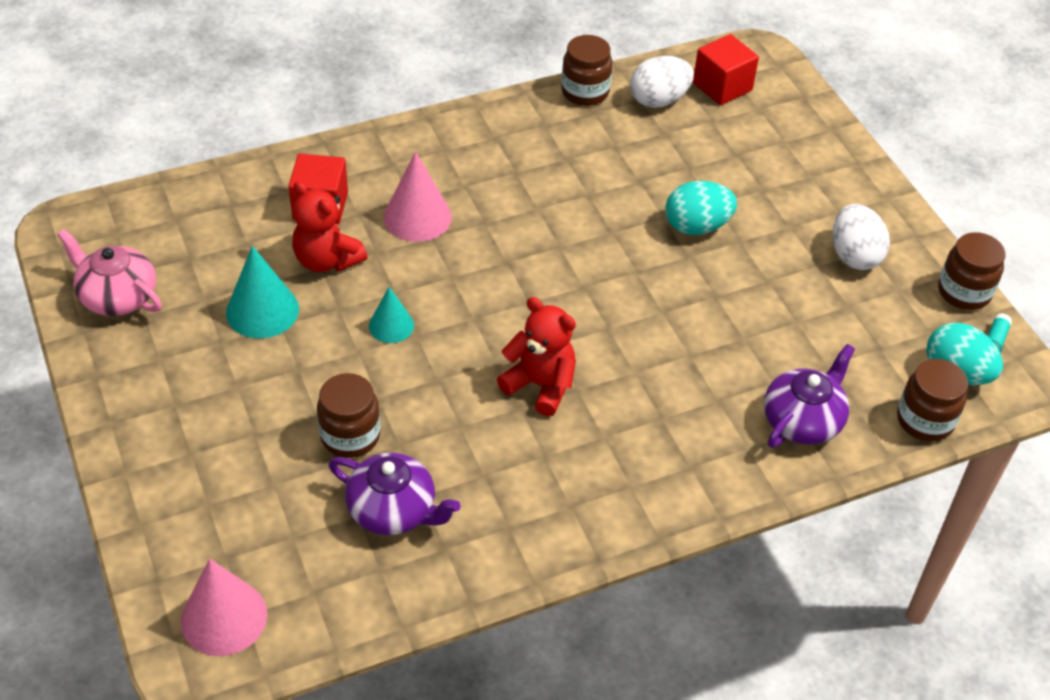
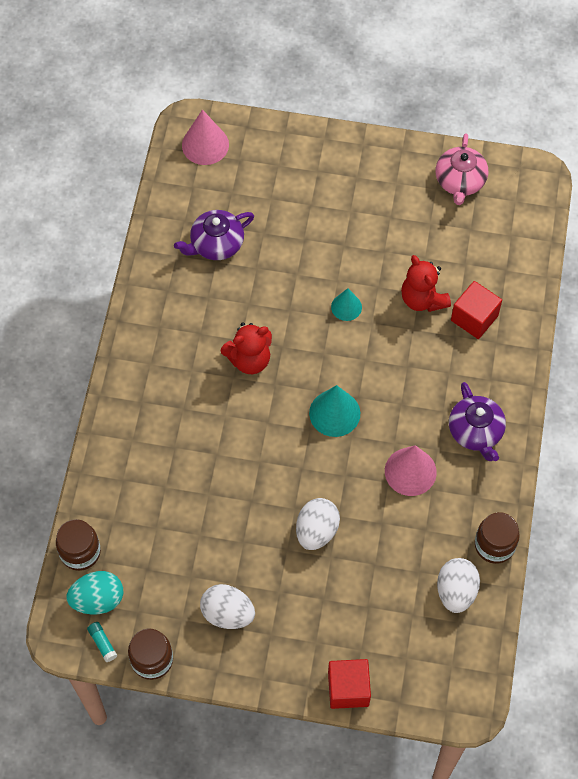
camera: 125 degrees right, 15 degrees up
pink teapot [57,229,162,316] -> pink teapot turned 120 degrees clockwise [436,133,488,205]
turquoise cone [226,246,299,338] -> turquoise cone moved to [309,385,360,437]
red teddy bear [292,181,368,272] -> red teddy bear turned 105 degrees counterclockwise [401,255,451,312]
brown jar [317,373,380,458] -> none
pink cone [383,152,452,242] -> pink cone moved to [385,445,437,496]
turquoise egg [665,181,737,235] -> white egg [296,498,340,550]
red cube [693,34,759,105] -> red cube moved to [328,659,371,709]
purple teapot [764,344,855,448] -> purple teapot moved to [449,382,506,461]

